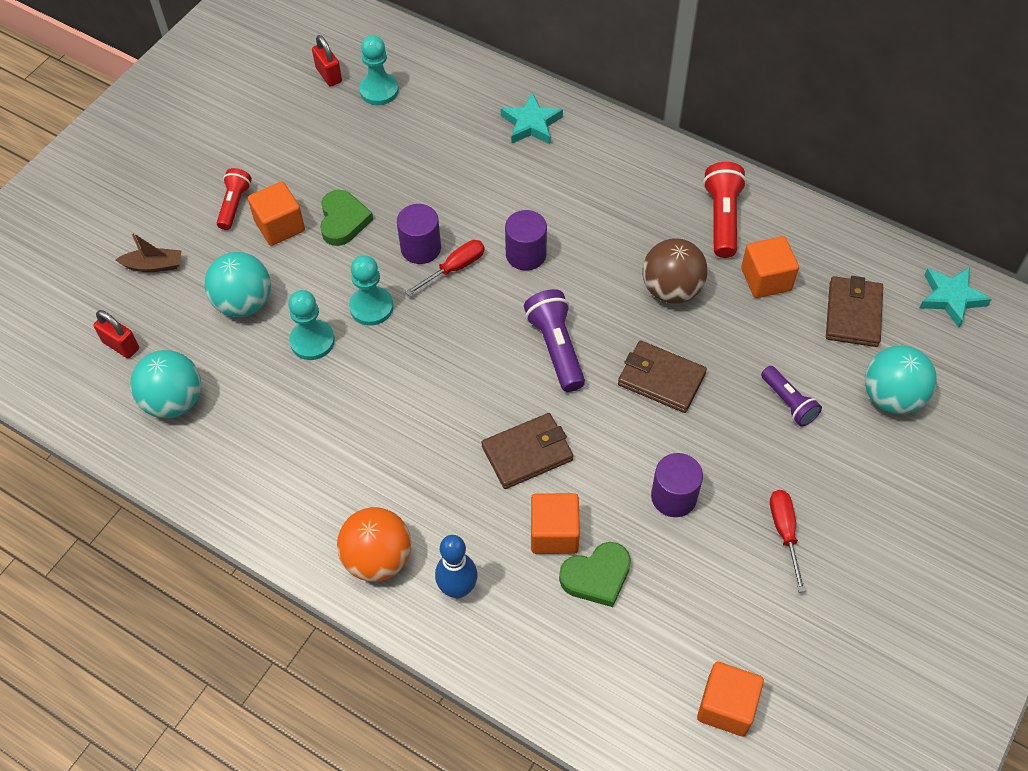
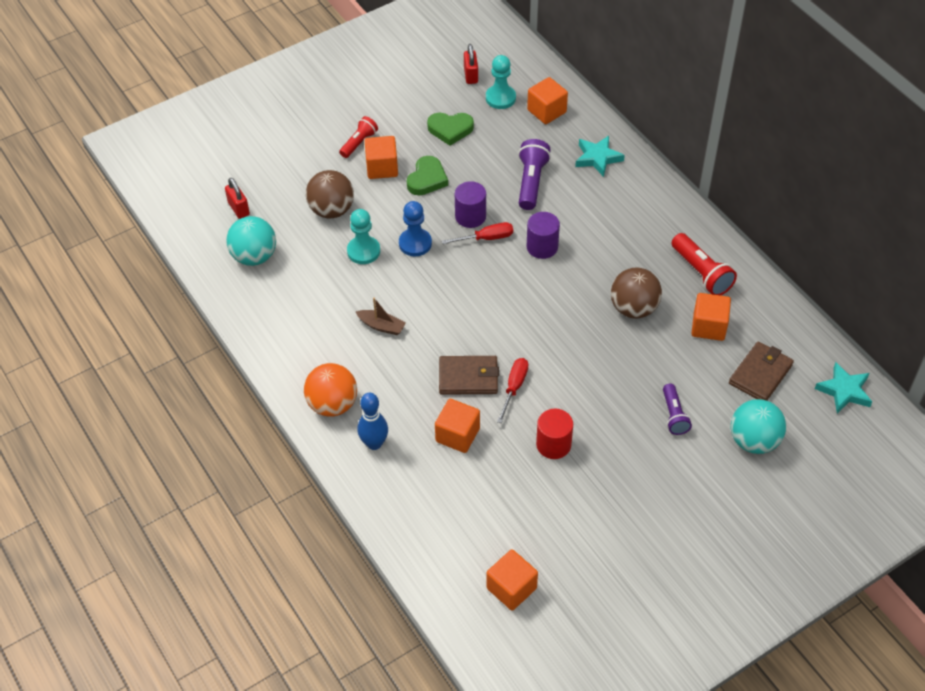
camera: 25 degrees right, 5 degrees down
brown boat [116,232,182,272] -> brown boat moved to [356,298,406,335]
turquoise ball [204,252,271,317] -> brown ball [306,170,354,218]
turquoise pawn [349,255,393,326] -> blue pawn [399,201,432,256]
purple flashlight [524,289,585,392] -> purple flashlight moved to [518,139,551,210]
green heart [559,542,631,607] -> green heart moved to [427,113,474,146]
brown wallet [618,340,707,413] -> none
purple cylinder [651,453,703,517] -> red cylinder [536,409,573,459]
red flashlight [703,162,747,258] -> red flashlight turned 120 degrees clockwise [672,233,737,296]
red screwdriver [770,490,806,592] -> red screwdriver moved to [497,358,528,423]
none -> orange cube [527,77,568,124]

